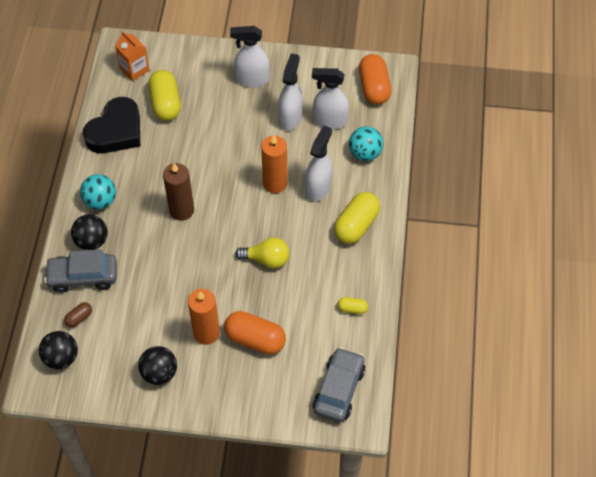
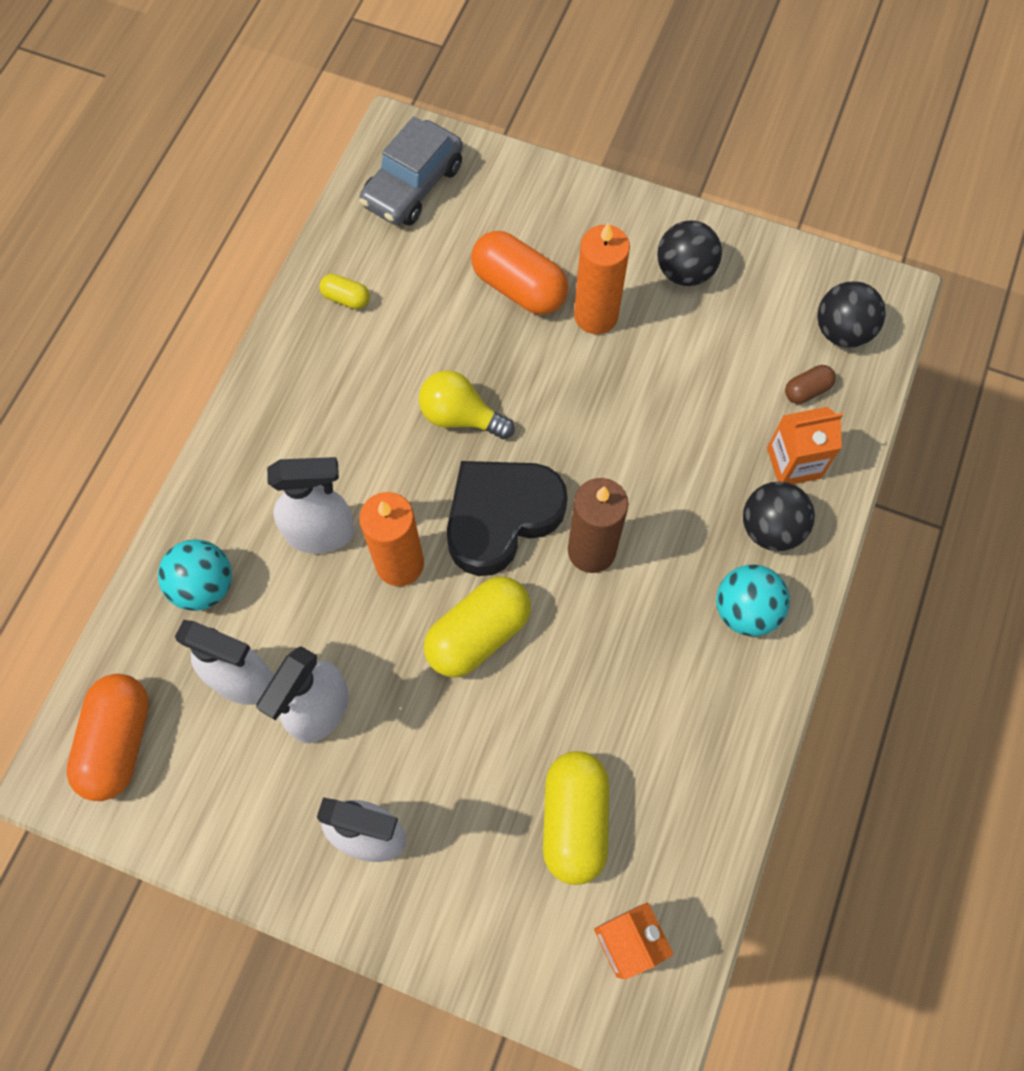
camera: 165 degrees left, 10 degrees up
grey car [44,249,117,293] -> orange carton [767,407,843,484]
black heart [83,97,140,153] -> black heart moved to [447,461,568,576]
white spray bottle [305,125,332,202] -> white spray bottle turned 135 degrees counterclockwise [267,457,355,554]
yellow capsule [334,192,380,244] -> yellow capsule moved to [424,577,531,677]

